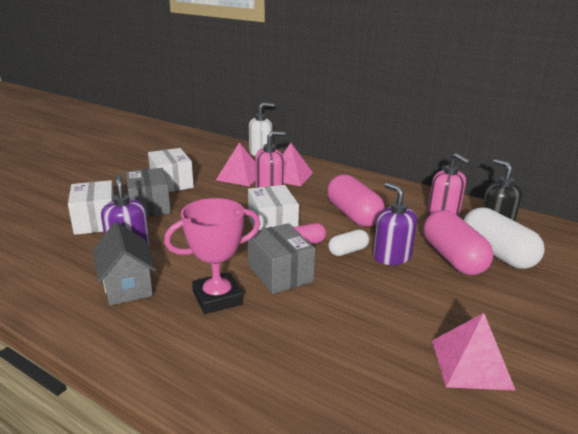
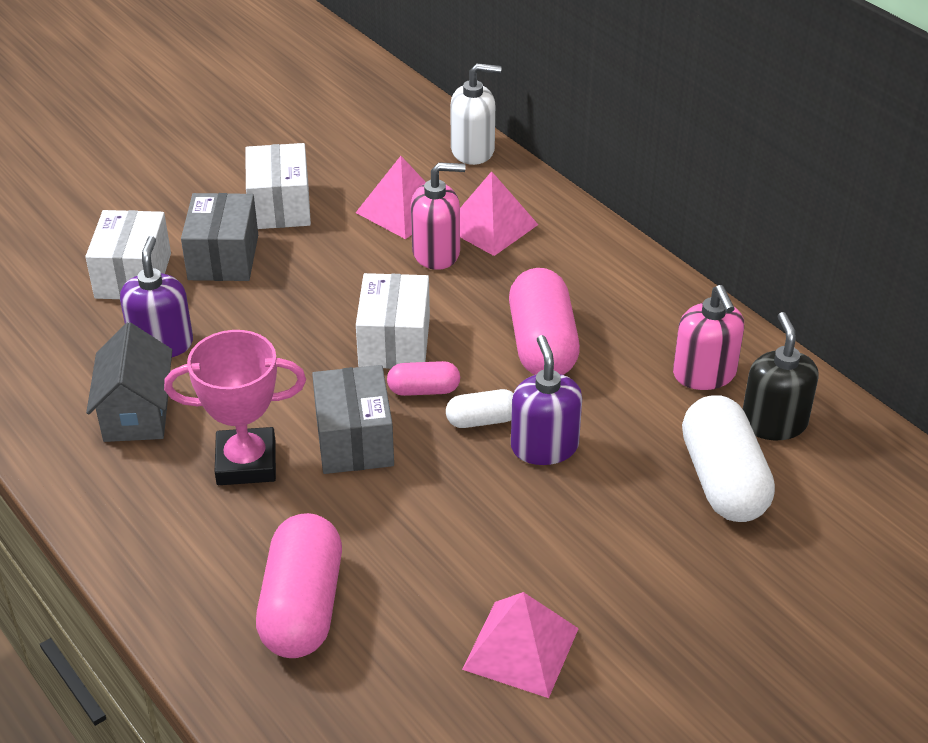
camera: 20 degrees right, 15 degrees up
pink capsule [423,210,493,275] -> pink capsule moved to [256,513,342,658]

